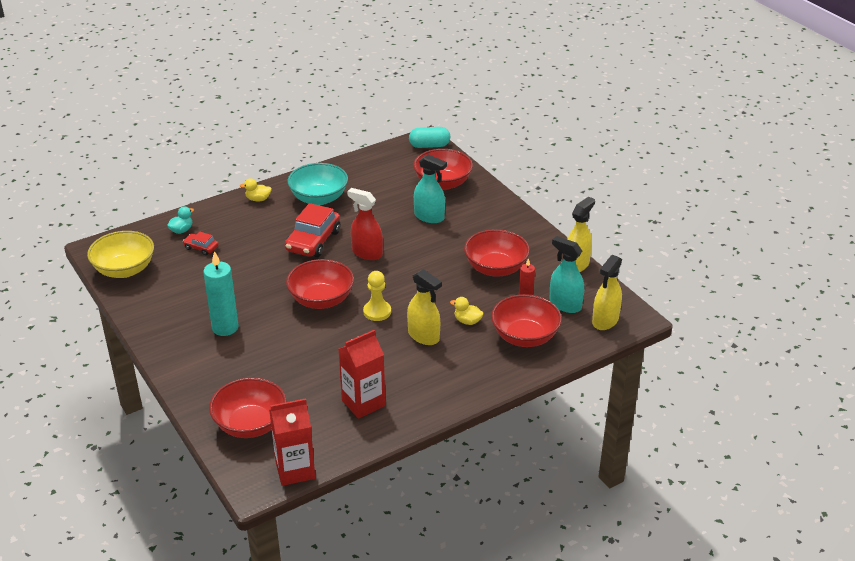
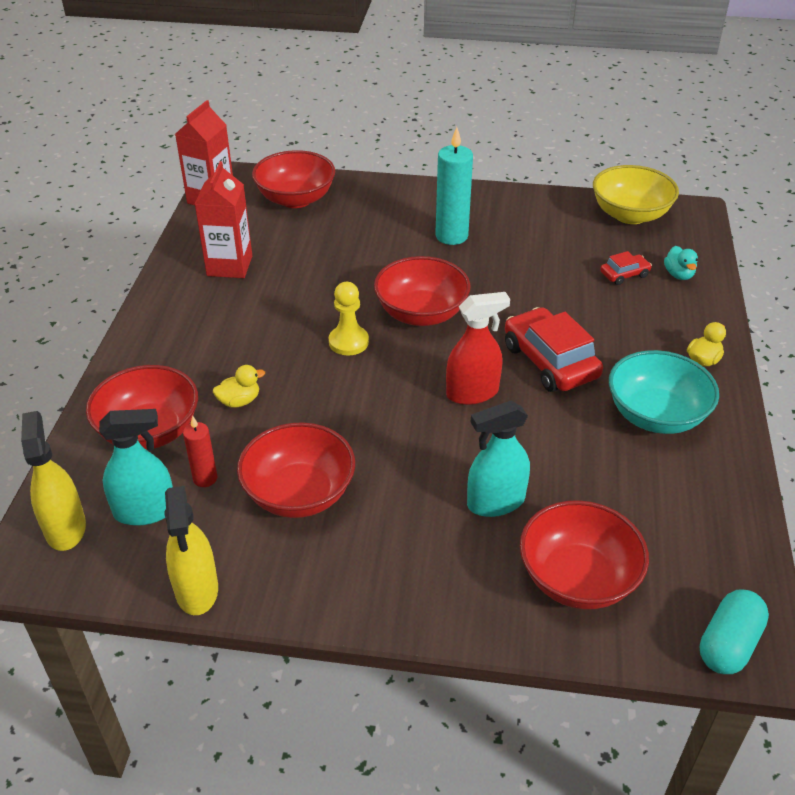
camera: 130 degrees right, 5 degrees up
yellow spray bottle [407,269,442,345] -> none

